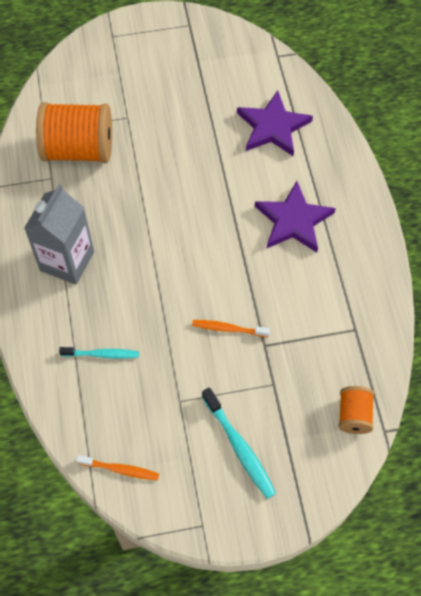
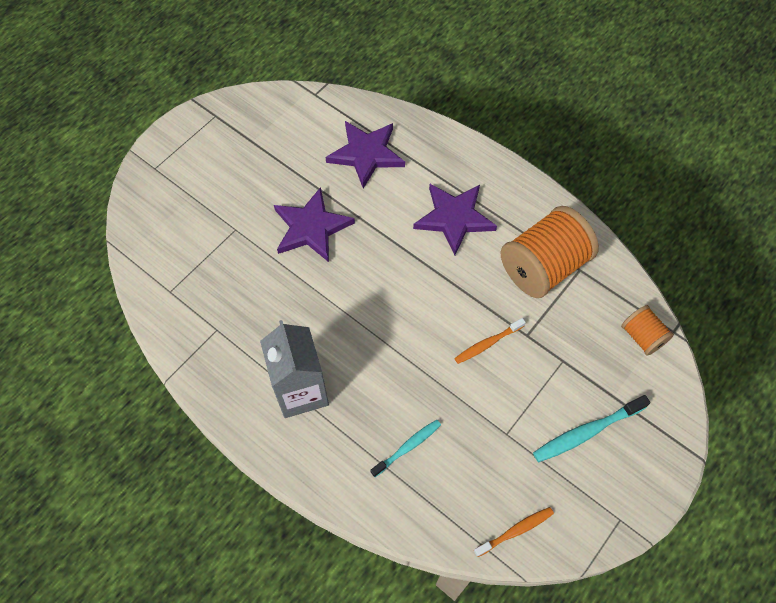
camera: 40 degrees left, 0 degrees up
orange spool [36,102,112,163] -> orange spool moved to [500,206,599,298]
turquoise toothbrush [202,387,276,499] -> turquoise toothbrush turned 135 degrees clockwise [533,395,650,462]
none -> purple star [274,187,355,262]

